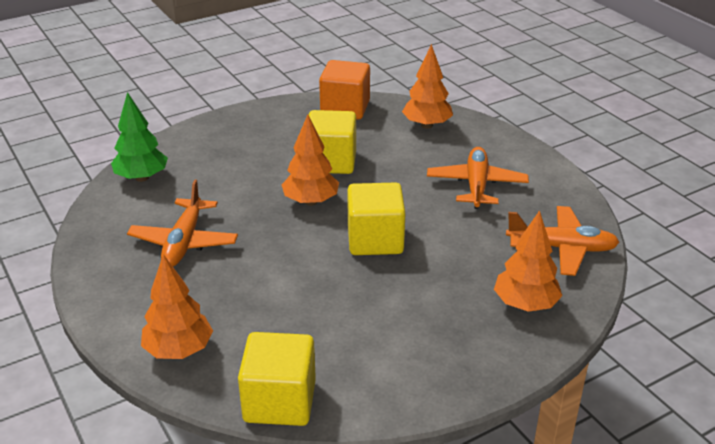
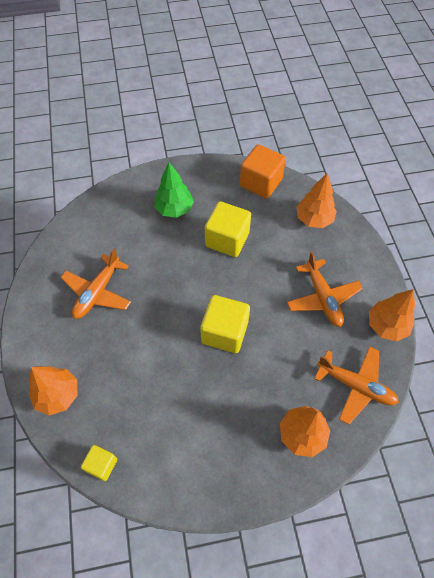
camera: 20 degrees right, 25 degrees up
green tree [111,92,168,182] -> green tree moved to [154,162,194,218]
yellow cube [238,332,316,426] -> yellow cube [81,445,117,481], size x0.55
orange tree [282,115,339,206] -> orange tree moved to [369,289,415,342]
orange plane [427,147,529,209] -> orange plane turned 135 degrees clockwise [287,252,363,327]

